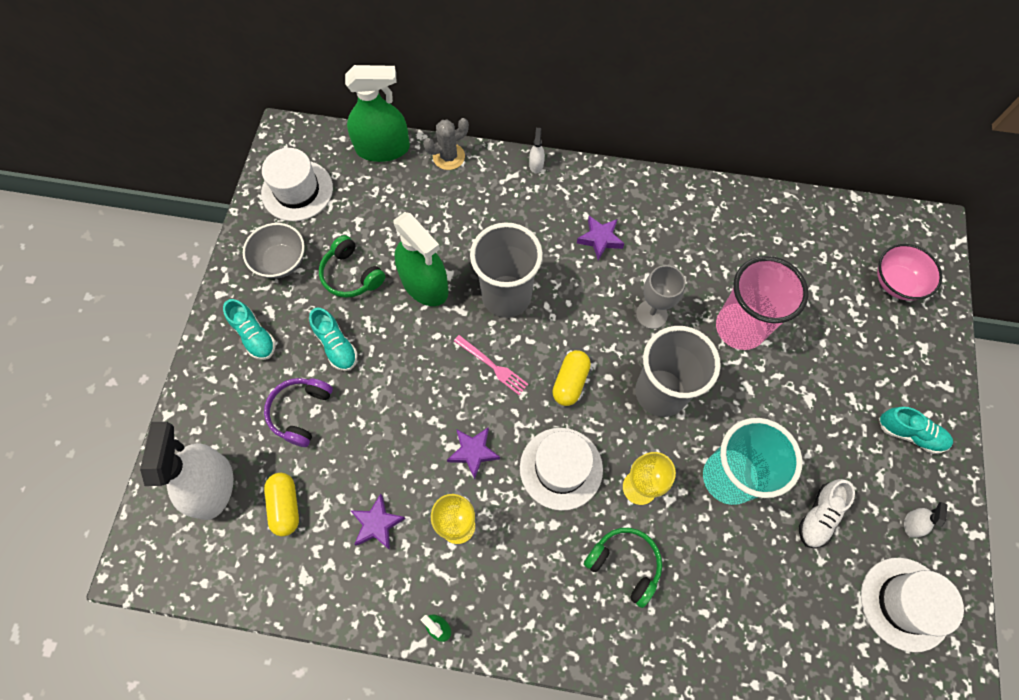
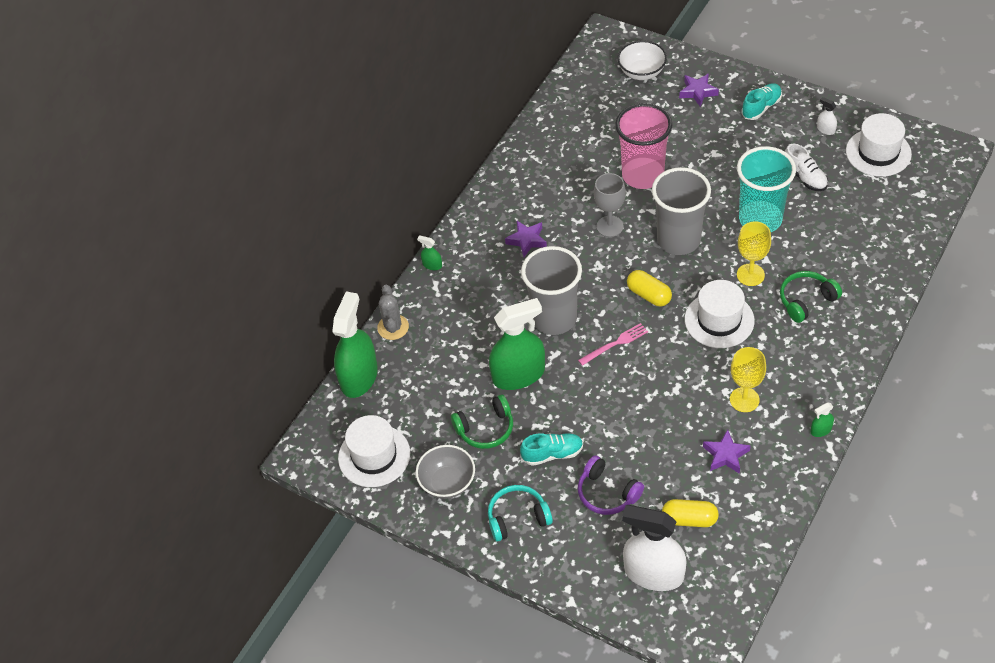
camera: 65 degrees left, 15 degrees down
turquoise shoe [223,299,276,360] -> turquoise headphones [488,485,553,541]
purple star [447,428,500,479] -> purple star moved to [679,74,719,107]
white spray bottle [529,128,545,173] -> green spray bottle [417,235,442,270]
pink bowl [877,244,942,301] -> white bowl [618,40,667,80]

